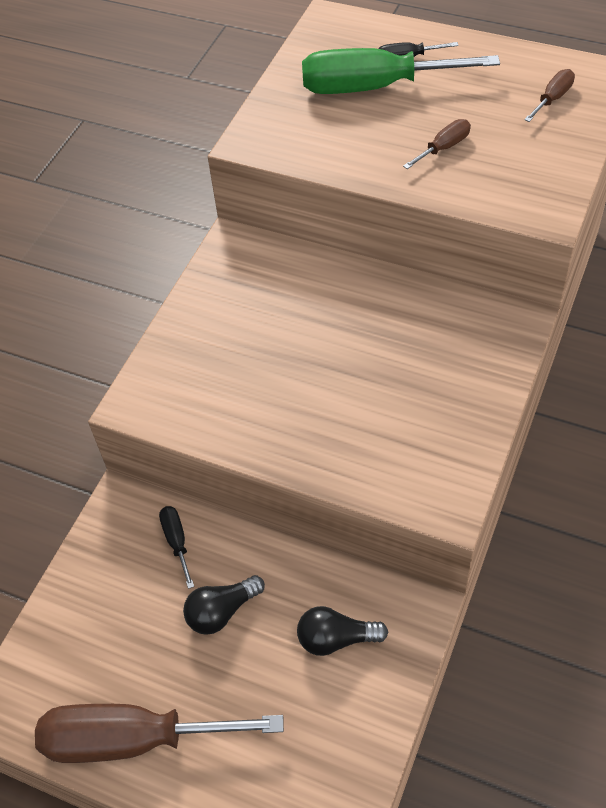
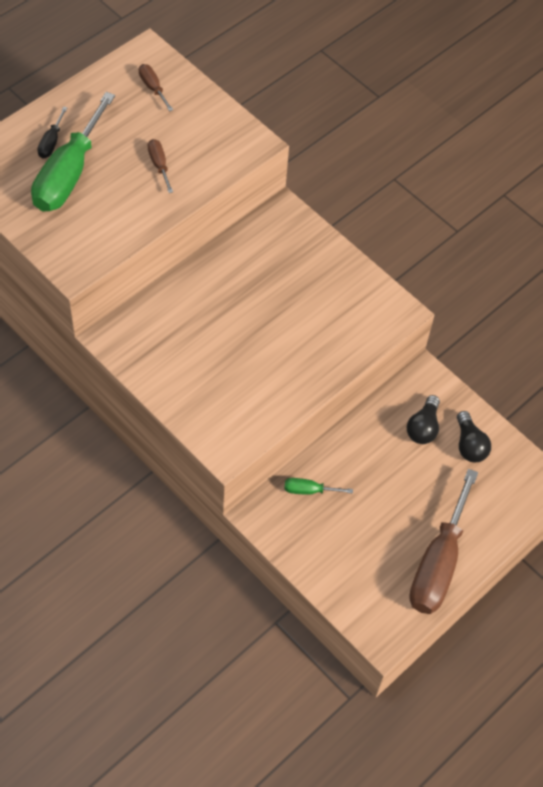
camera: 75 degrees left, 5 degrees up
black screwdriver [159,506,194,589] -> green screwdriver [284,478,353,495]
black light bulb [183,575,265,635] -> black light bulb moved to [457,411,491,462]

